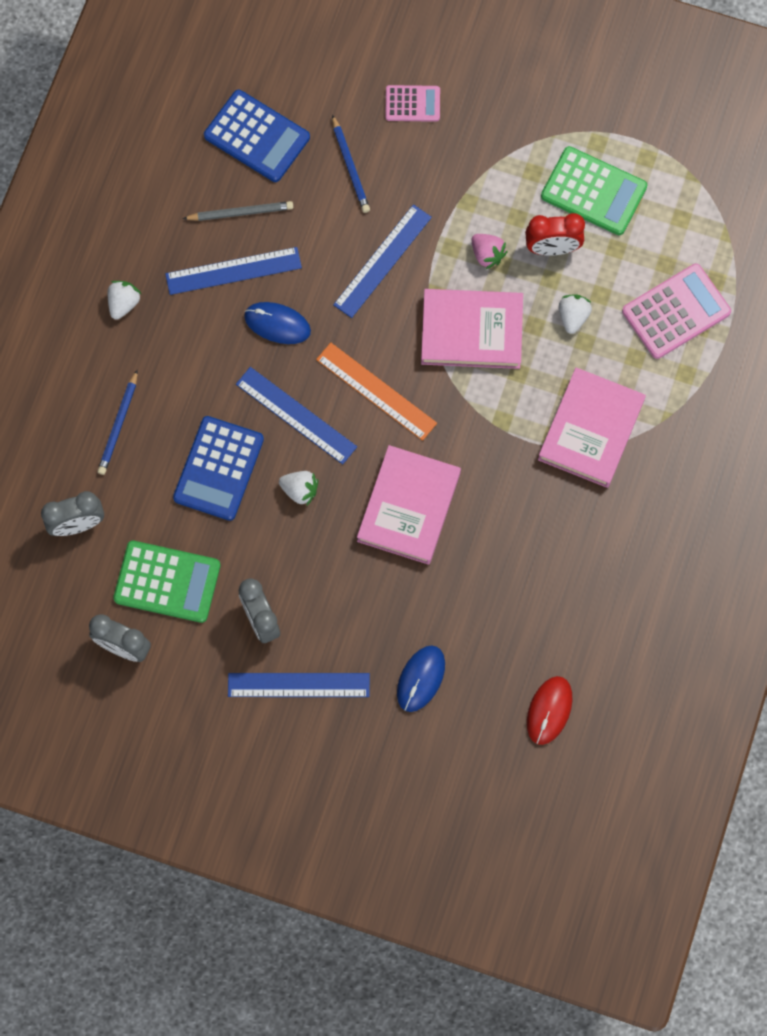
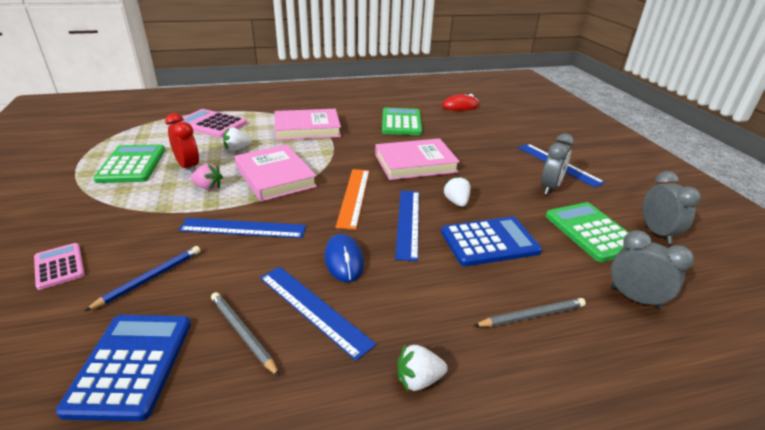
camera: 125 degrees left, 40 degrees down
blue pencil [97,369,138,475] -> grey pencil [474,298,586,327]
blue mouse [397,645,445,712] -> none
pink strawberry [472,234,508,270] -> pink strawberry turned 90 degrees clockwise [190,163,223,190]
none -> green calculator [382,108,422,135]

